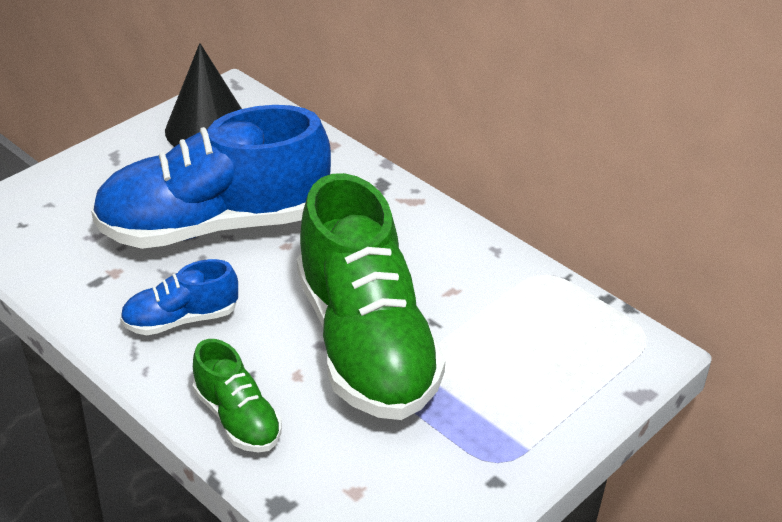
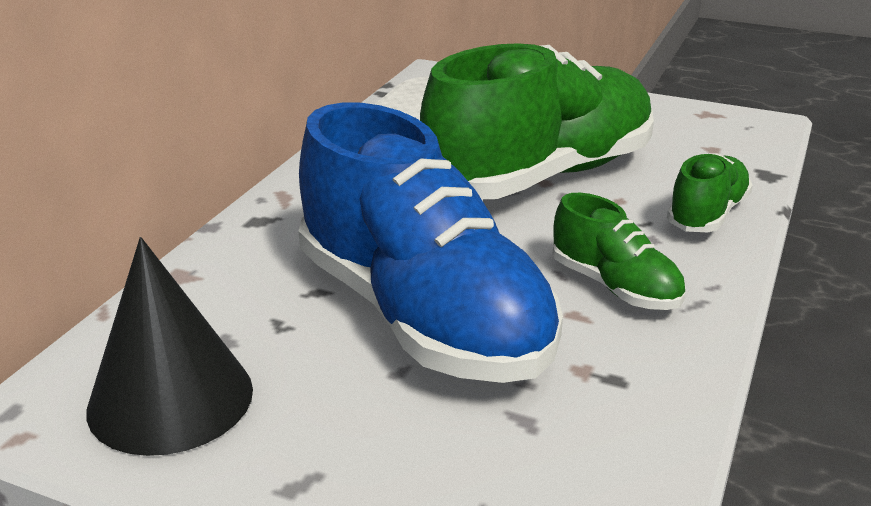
camera: 110 degrees left, 10 degrees down
blue shoe [120,259,238,335] -> green shoe [553,193,685,310]

